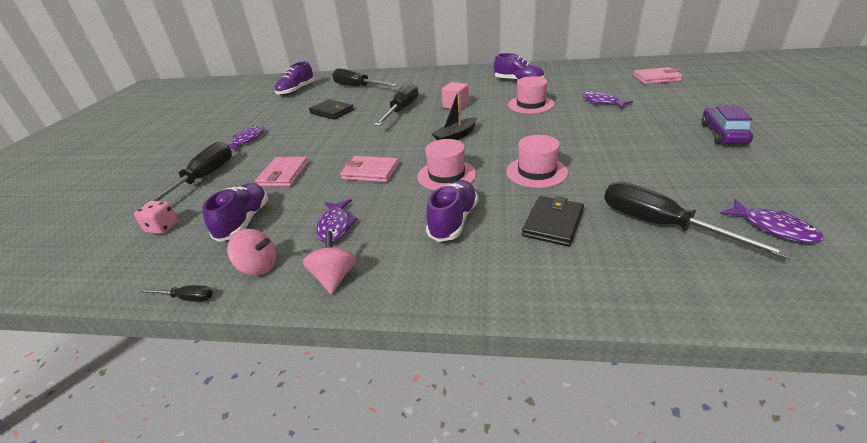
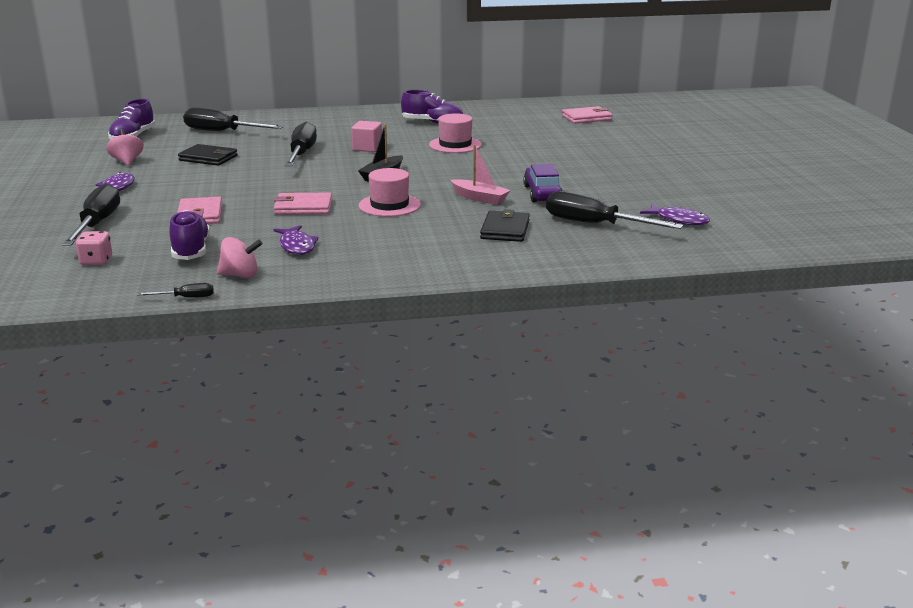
camera: 20 degrees left, 10 degrees down
pink spinning top [303,231,357,295] -> pink spinning top moved to [106,129,144,166]
purple shoe [426,180,478,242] -> none
pink hat [506,135,568,188] -> pink boat [451,145,511,205]
purple fish [582,91,633,108] -> none
purple car [701,106,753,145] -> purple car moved to [523,164,563,202]

